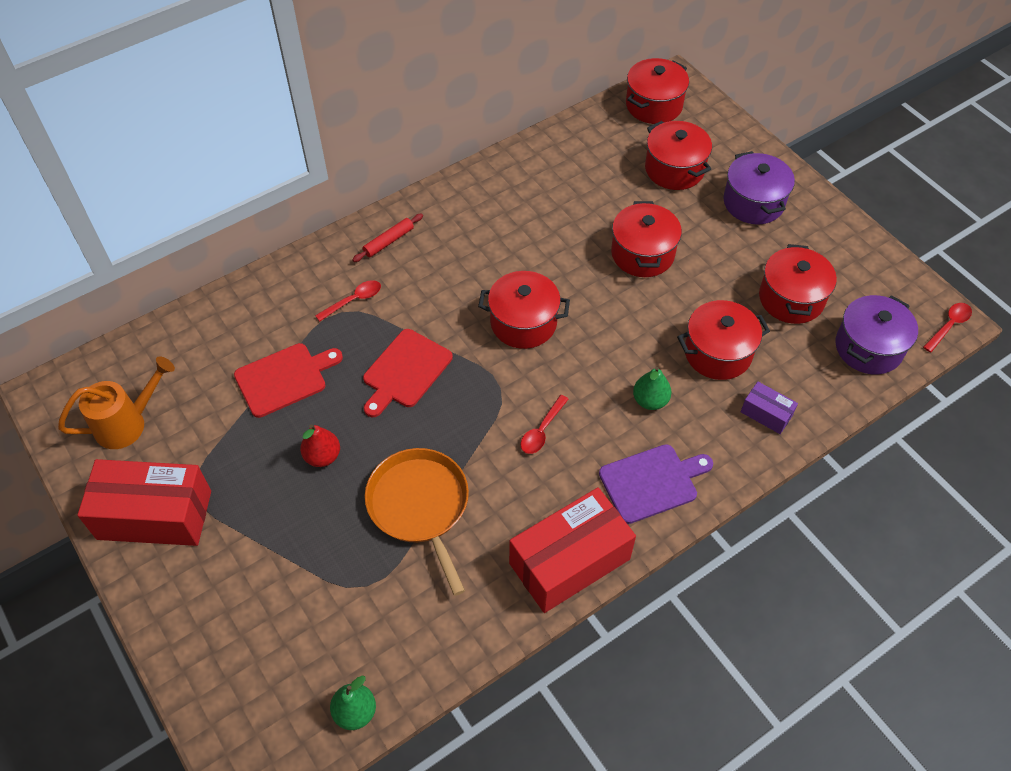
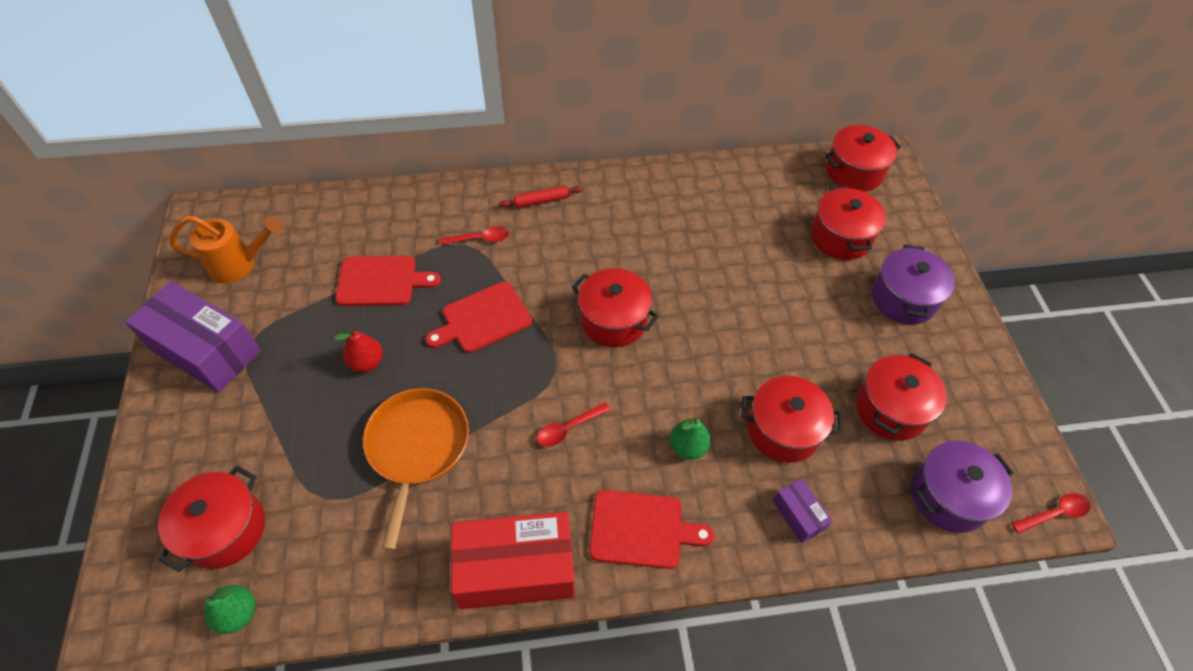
camera: 25 degrees right, 0 degrees up
red box [77,459,211,546] -> purple box [125,281,261,393]
purple cutting board [599,444,713,524] -> red cutting board [589,490,714,569]
red pot [611,201,682,277] -> red pot moved to [158,466,265,572]

